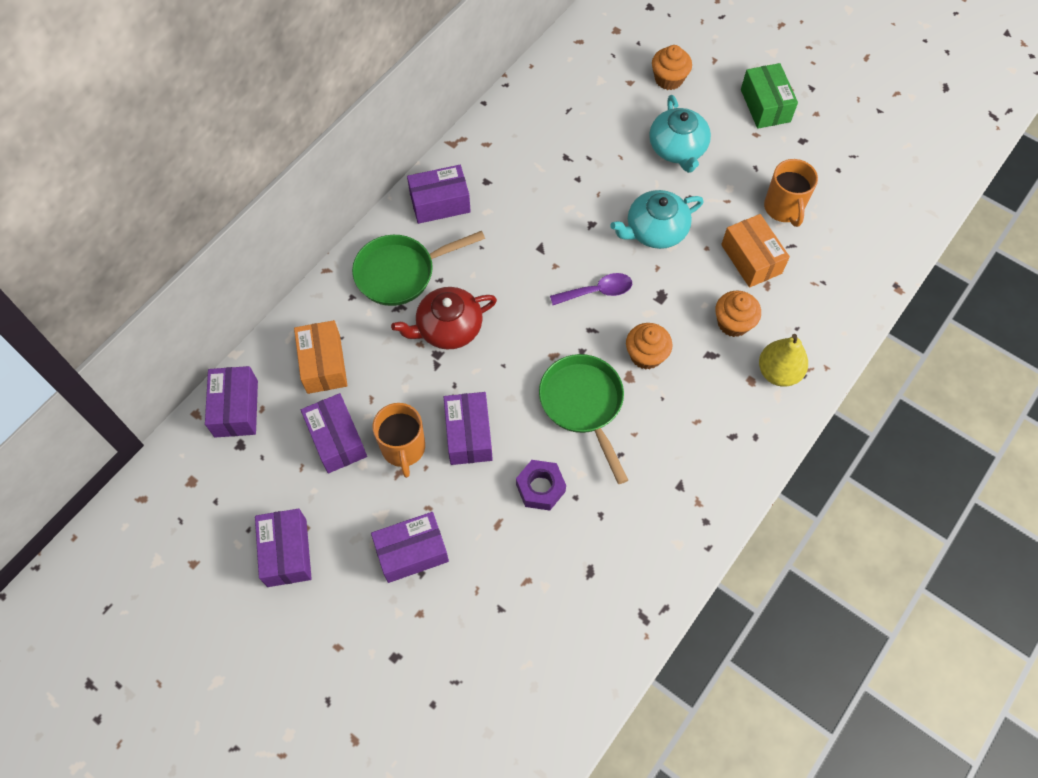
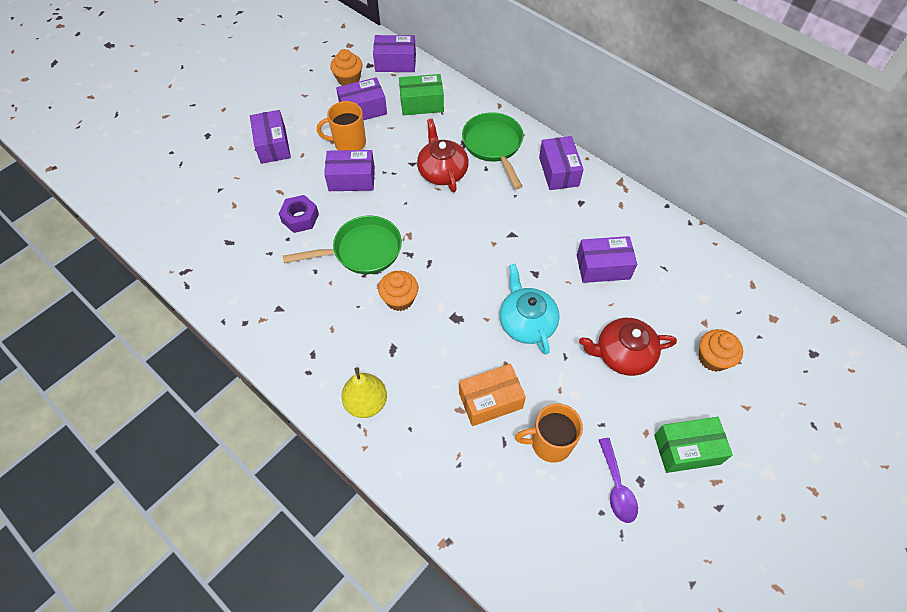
camera: 95 degrees right, 5 degrees down
purple box [255,508,312,587] -> purple box moved to [577,236,637,283]
orange box [294,320,348,394] -> green box [399,74,444,115]
purple spoon [550,273,632,305] -> purple spoon moved to [599,438,638,523]
turquoise teapot [649,95,711,173] -> red teapot [579,318,677,376]
orange cupcake [715,291,761,337] -> orange cupcake moved to [330,49,362,86]

